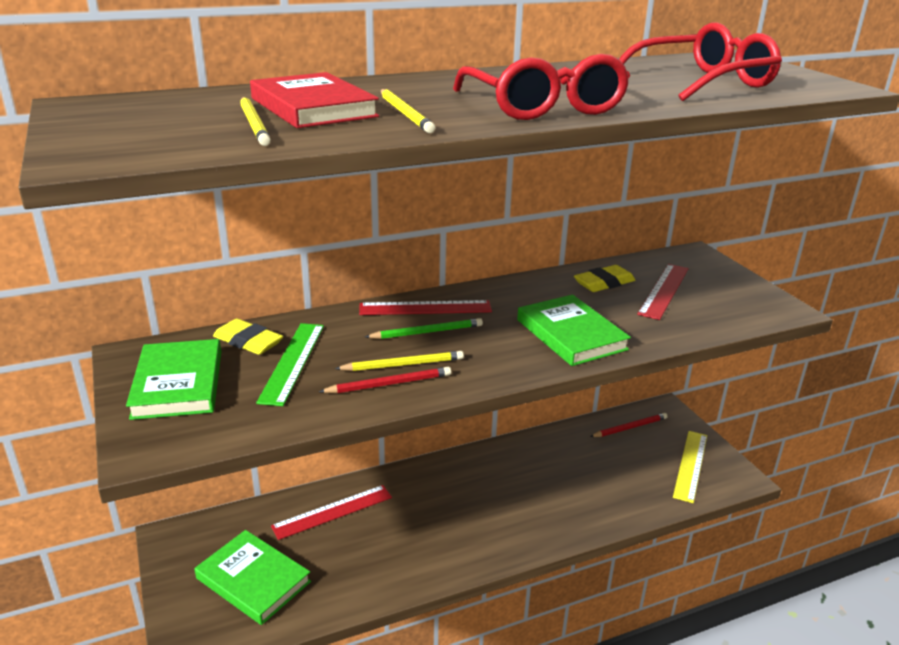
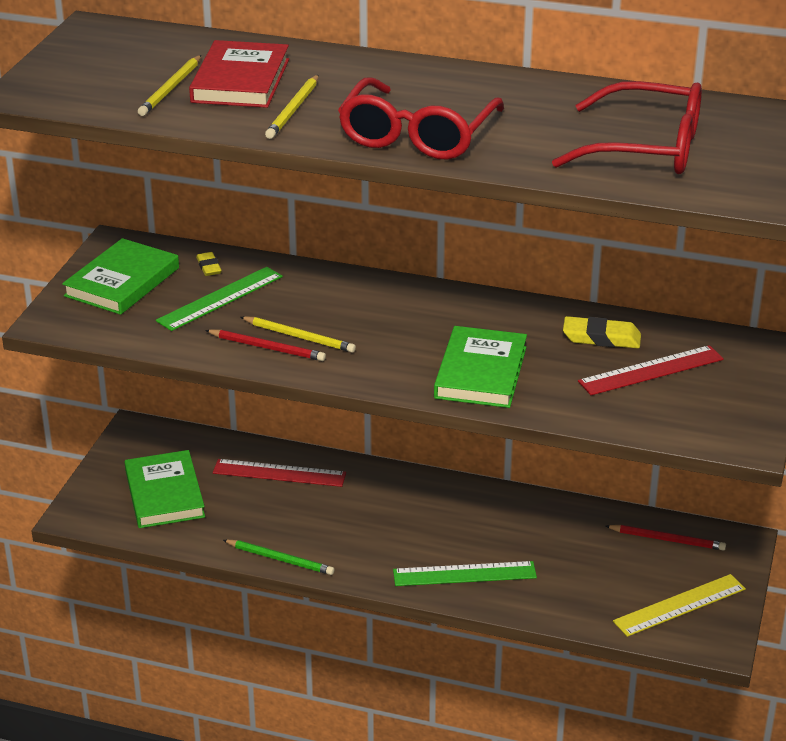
camera: 40 degrees right, 5 degrees up
yellow eraser [213,318,283,355] -> yellow eraser [196,252,222,276], size x0.60
red ruler [359,300,492,315] -> none
green pencil [365,318,483,339] -> green pencil moved to [223,540,334,575]
none -> green ruler [393,561,537,586]

